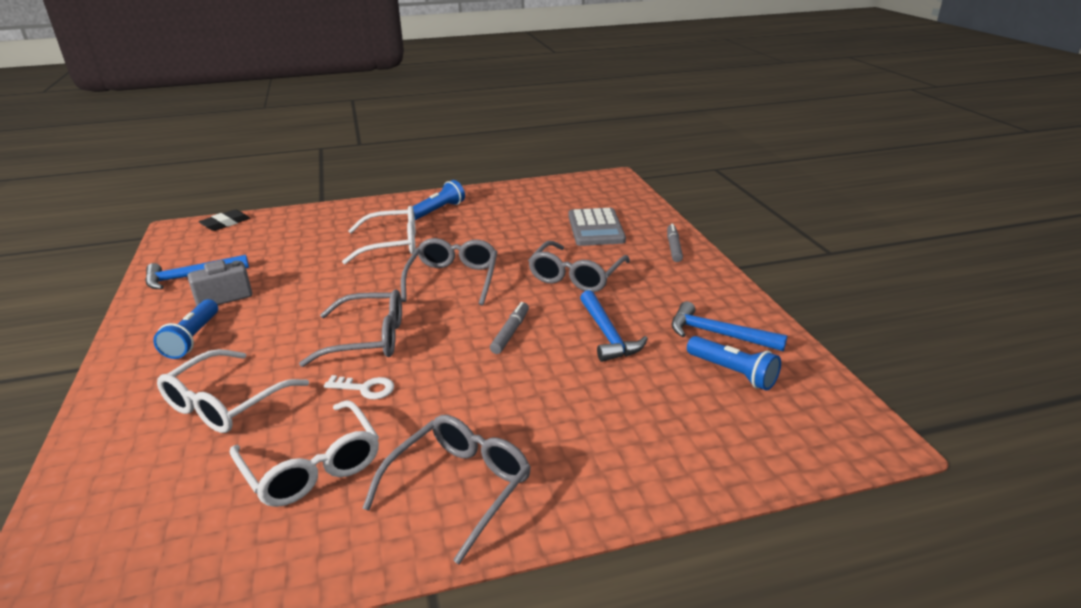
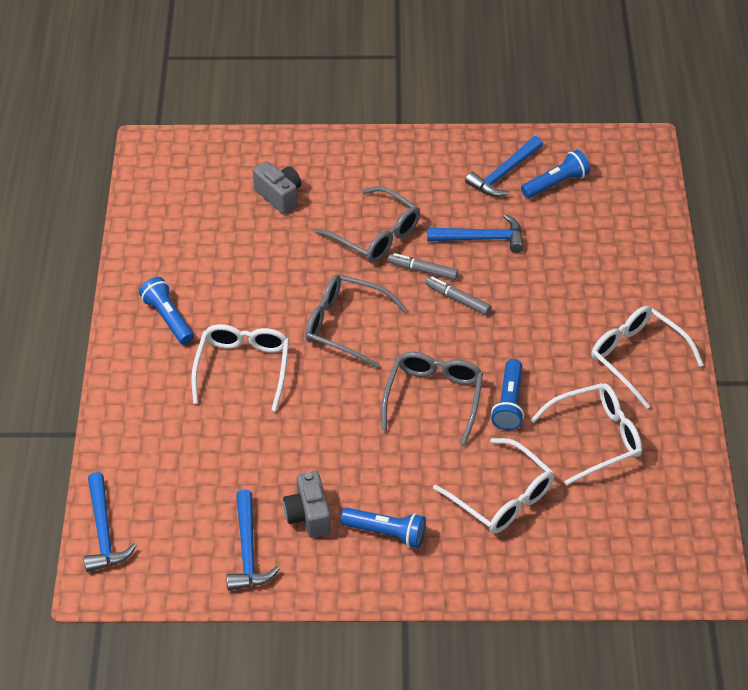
camera: 75 degrees left, 20 degrees up
black eraser [199,209,250,231] -> blue hammer [84,472,136,572]
white key [324,375,394,399] -> blue flashlight [491,359,524,431]
grey glasses [362,415,531,564] -> white glasses [591,306,704,409]
grey calculator [568,208,626,246] -> grey camera [253,161,301,214]
grey marker [667,224,683,262] -> grey marker moved to [388,253,458,280]

